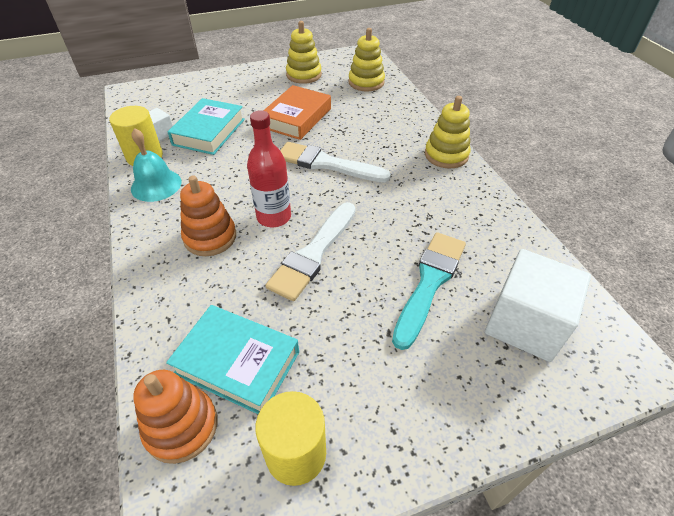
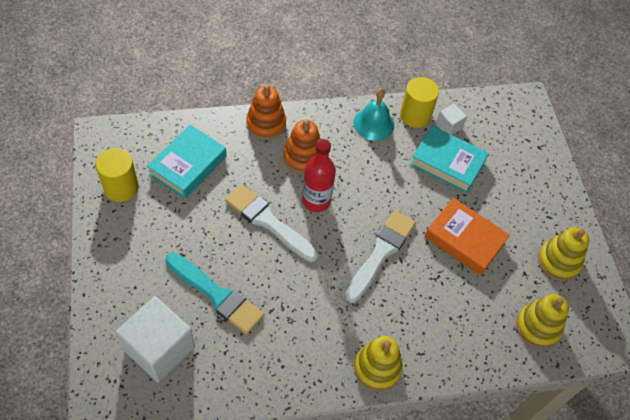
camera: 95 degrees right, 10 degrees up
orange stacking toy [133,370,217,464] -> orange stacking toy moved to [246,84,286,139]

